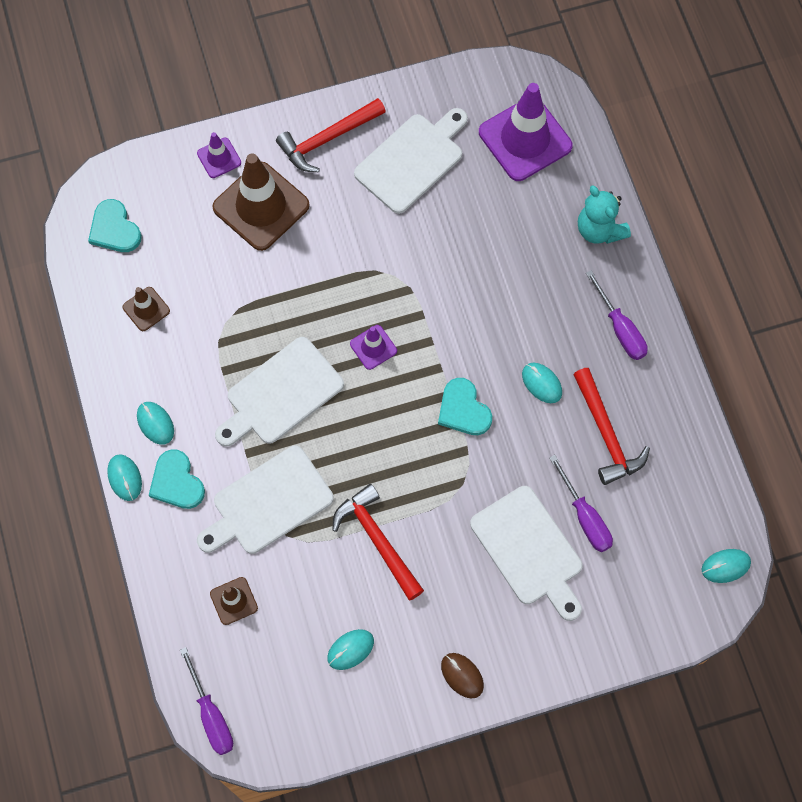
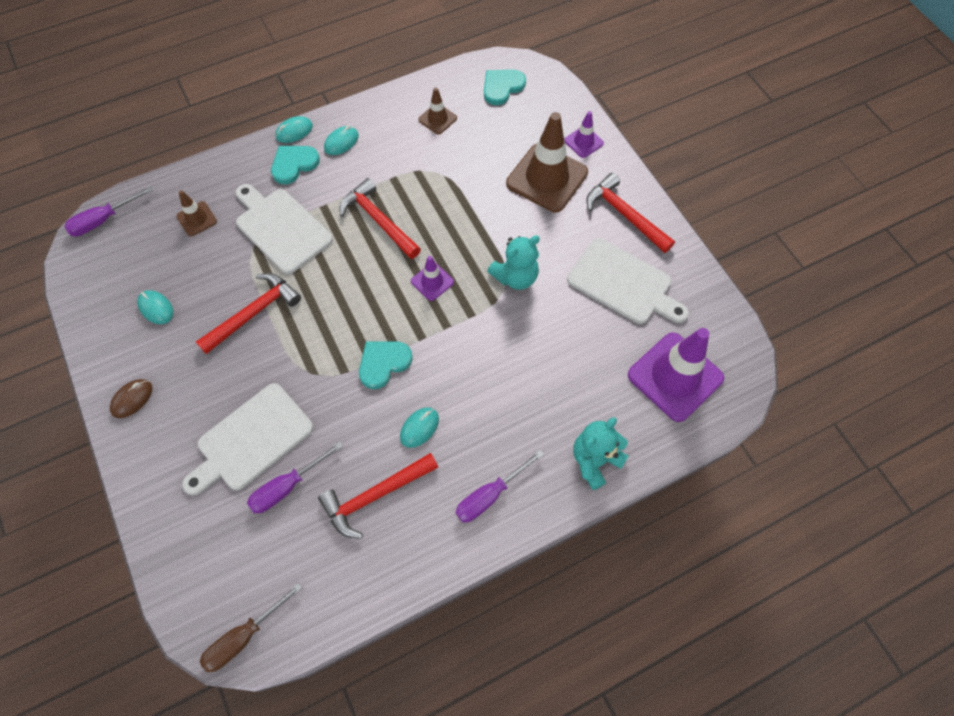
camera: 80 degrees right, 5 degrees down
white cutting board [215,337,344,447] -> red hammer [340,178,421,259]
turquoise mouse [701,549,751,583] -> brown screwdriver [200,583,302,672]
none -> turquoise teddy bear [487,235,540,290]

